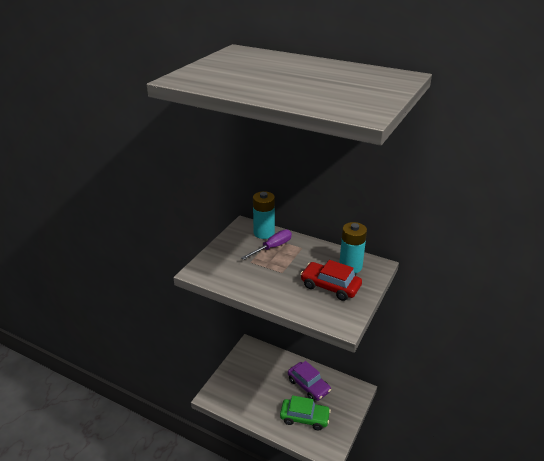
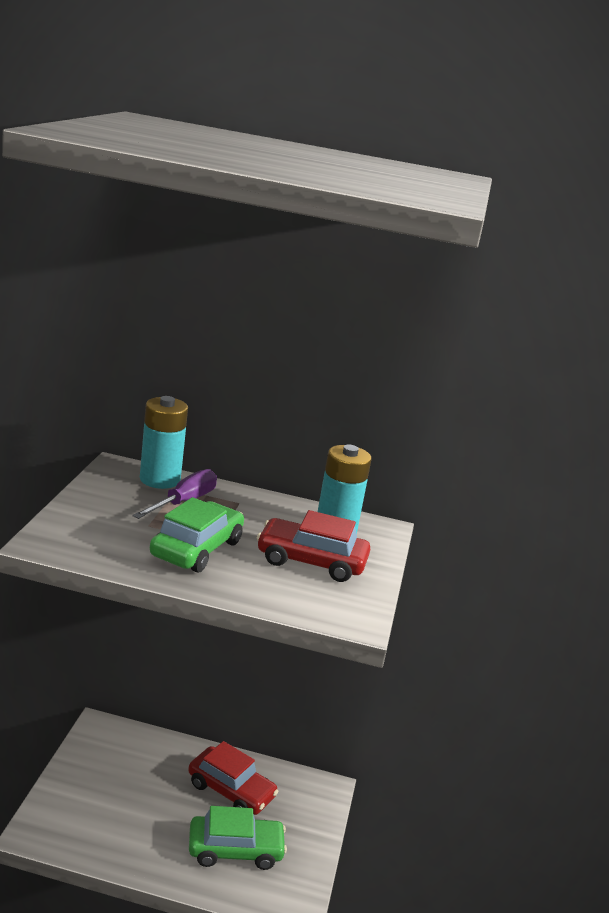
camera: 20 degrees left, 10 degrees down
purple car [288,361,331,401] -> red car [188,741,279,815]
none -> green car [150,497,244,573]

